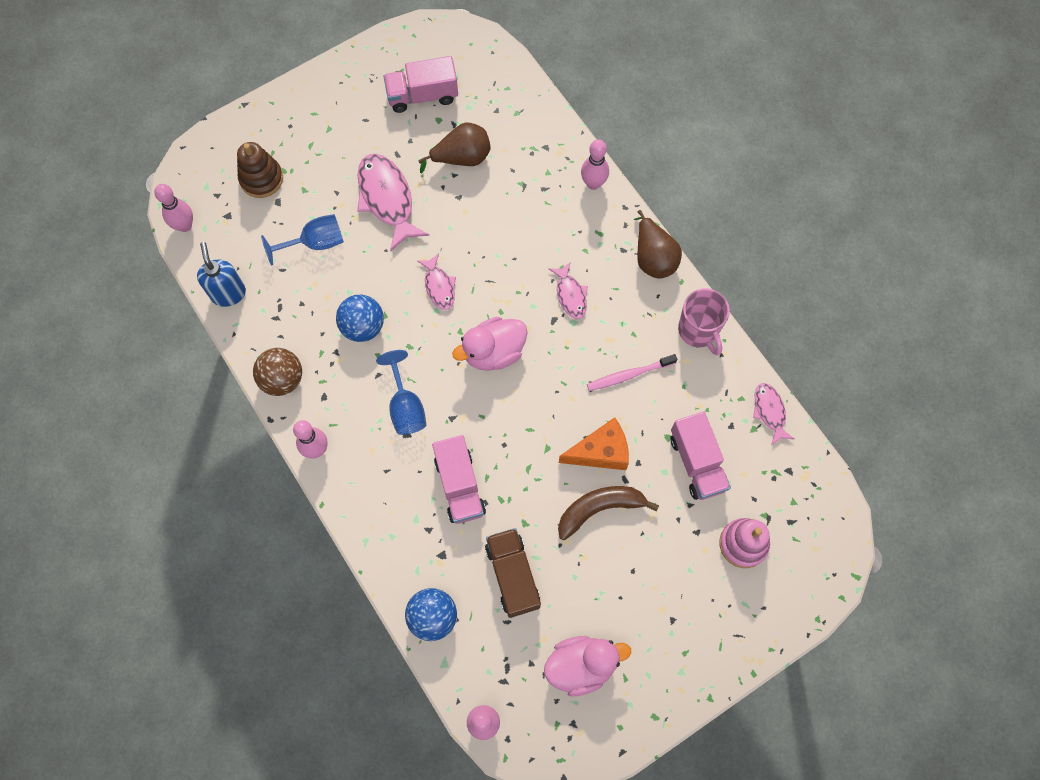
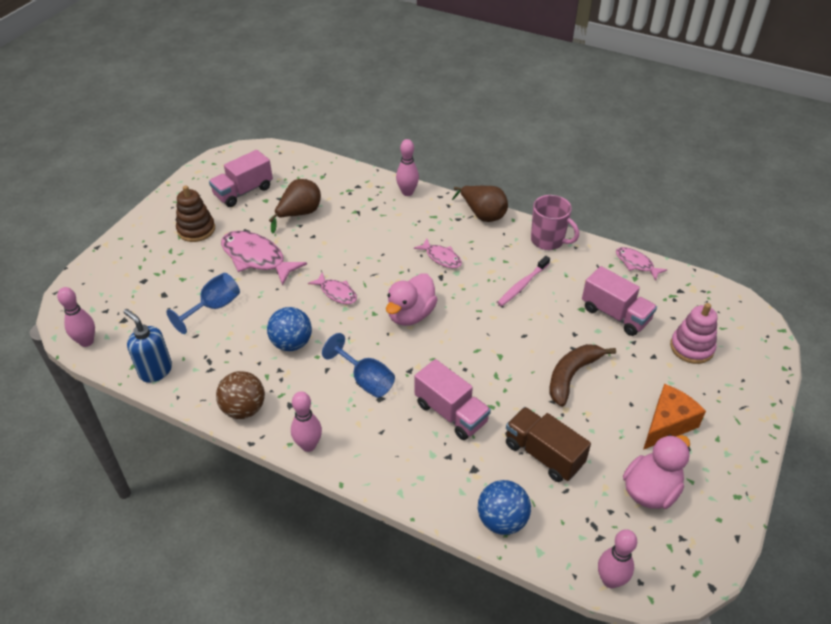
camera: 30 degrees left, 25 degrees down
brown stacking toy [237,142,283,198] -> brown stacking toy moved to [176,185,215,242]
orange cheese [559,417,629,470] -> orange cheese moved to [643,384,706,450]

